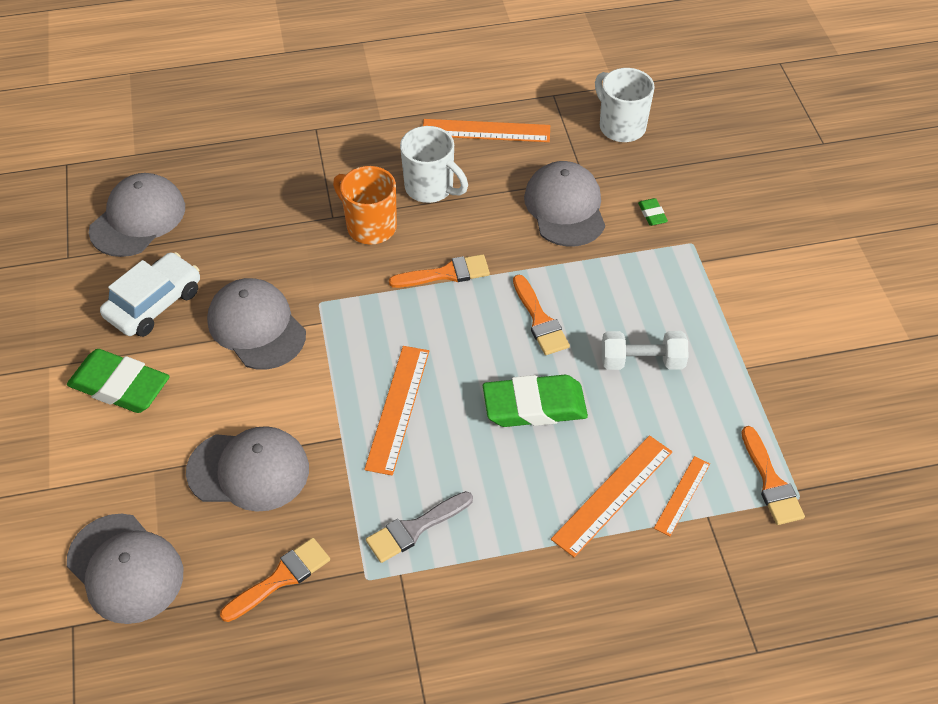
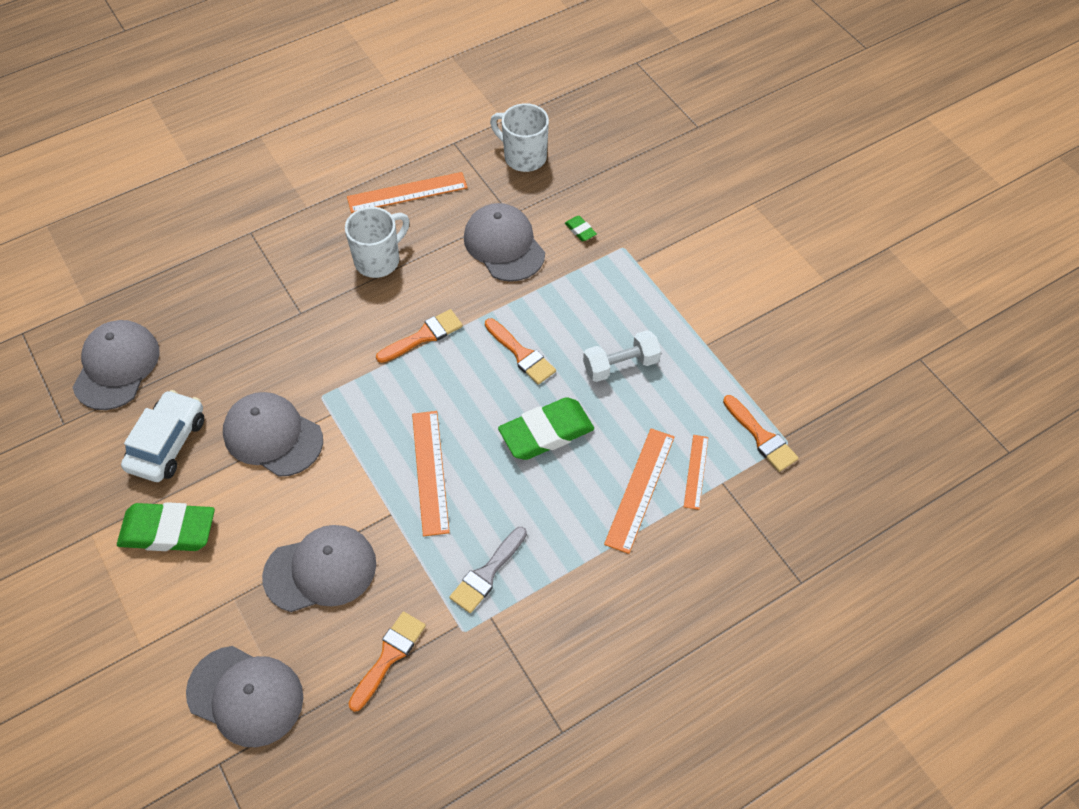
camera: 20 degrees left, 5 degrees up
orange mug [333,166,397,244] -> none
white mug [400,126,468,203] -> white mug turned 60 degrees counterclockwise [345,207,410,278]

